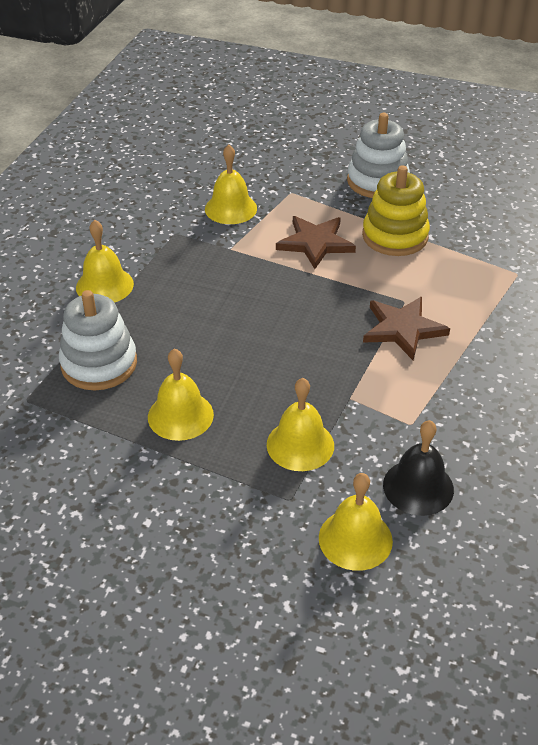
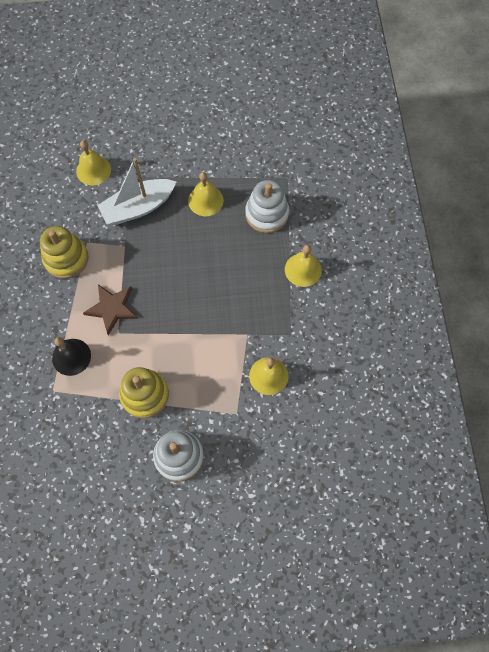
camera: 155 degrees right, 25 degrees up
yellow bell [267,378,334,471] -> white boat [97,158,177,225]
brown star [276,216,356,269] -> none
black bell [383,420,454,516] -> black bell moved to [52,337,91,376]
none -> yellow stacking toy [40,226,89,279]

